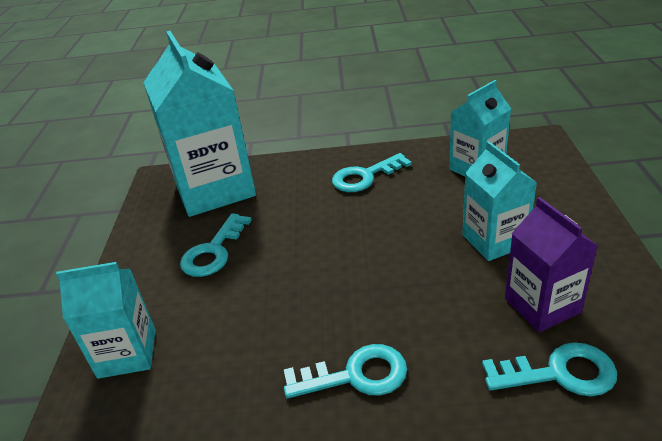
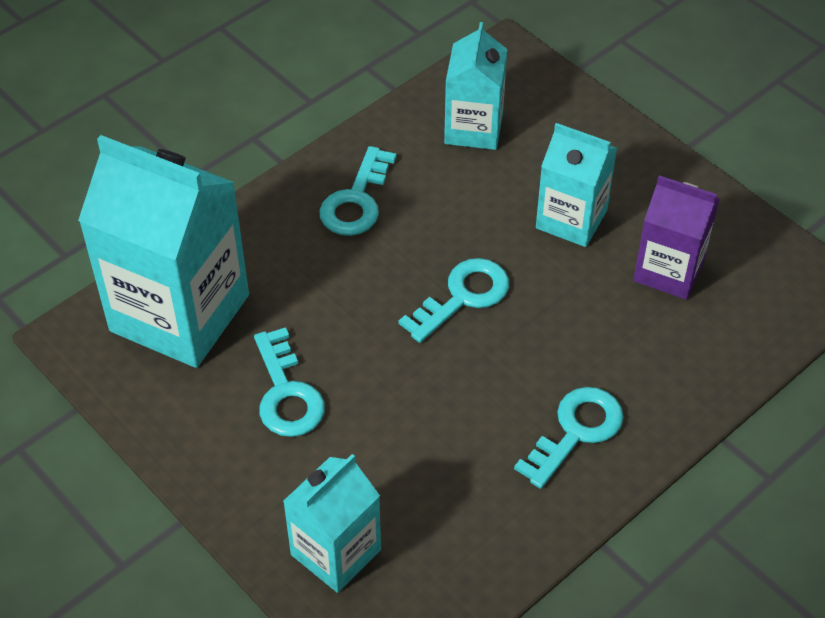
camera: 45 degrees left, 15 degrees up
turquoise key [482,342,617,396] -> turquoise key moved to [399,258,509,343]

